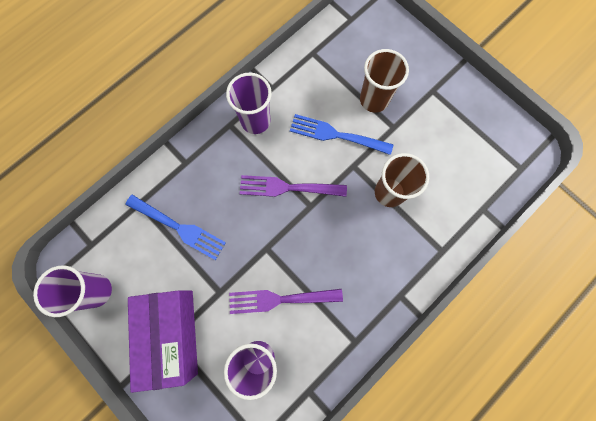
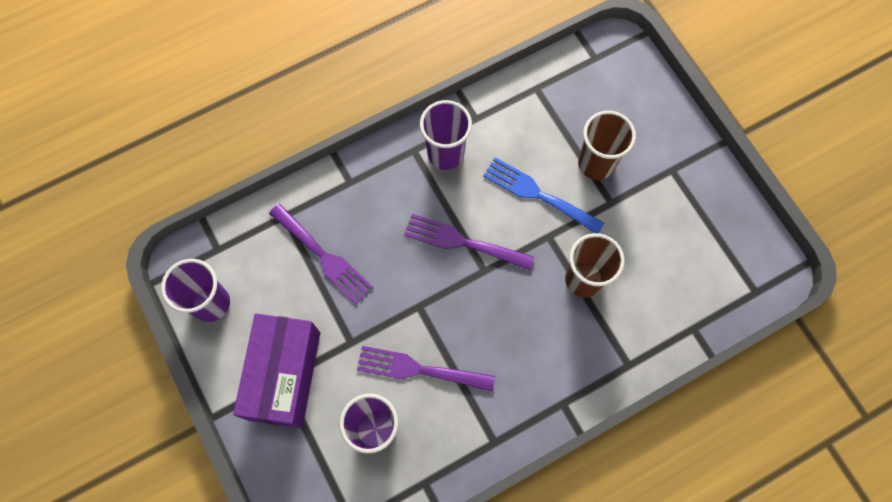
camera: 15 degrees right, 5 degrees down
blue fork [125,195,226,260] -> purple fork [269,204,373,304]

